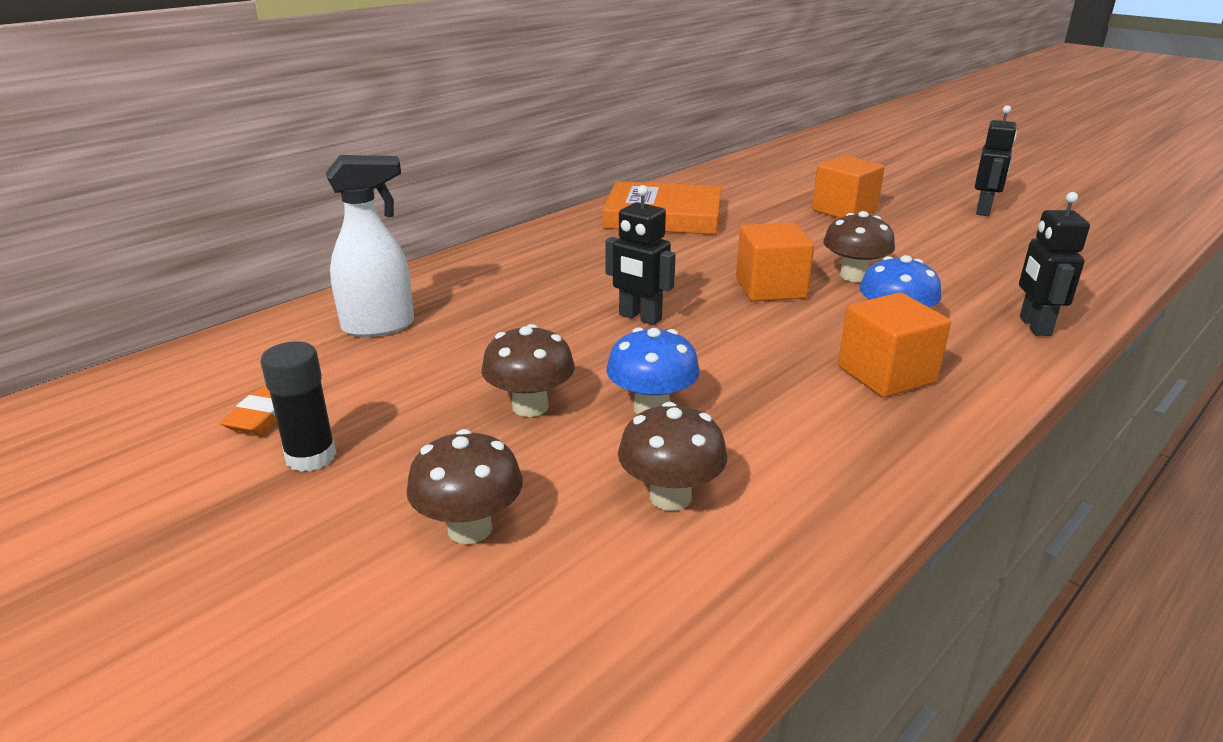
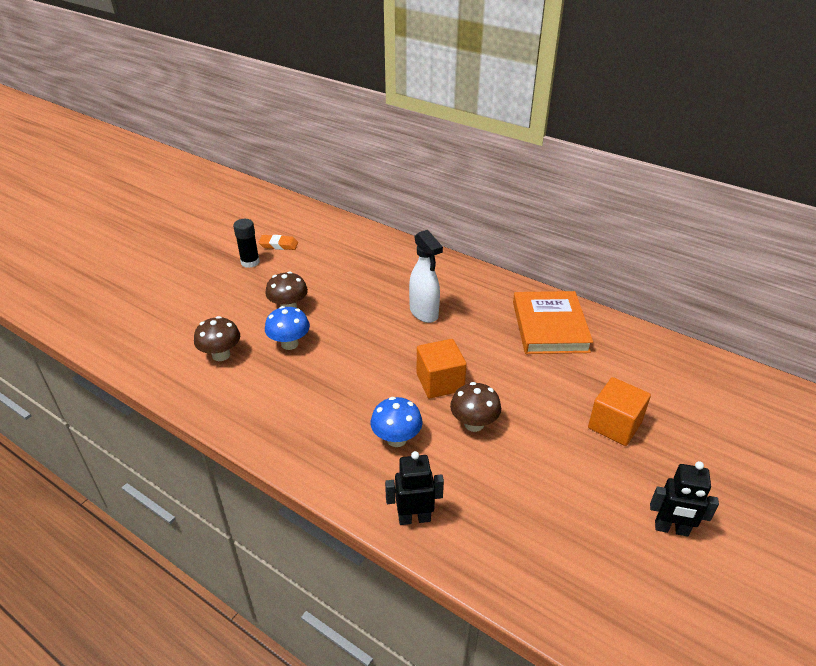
camera: 80 degrees right, 10 degrees up
white spray bottle [326,155,414,337] -> white spray bottle moved to [409,230,443,323]
brown mushroom [406,429,523,544] -> none
black robot [605,185,676,325] -> none
orange cube [838,293,951,397] -> none

